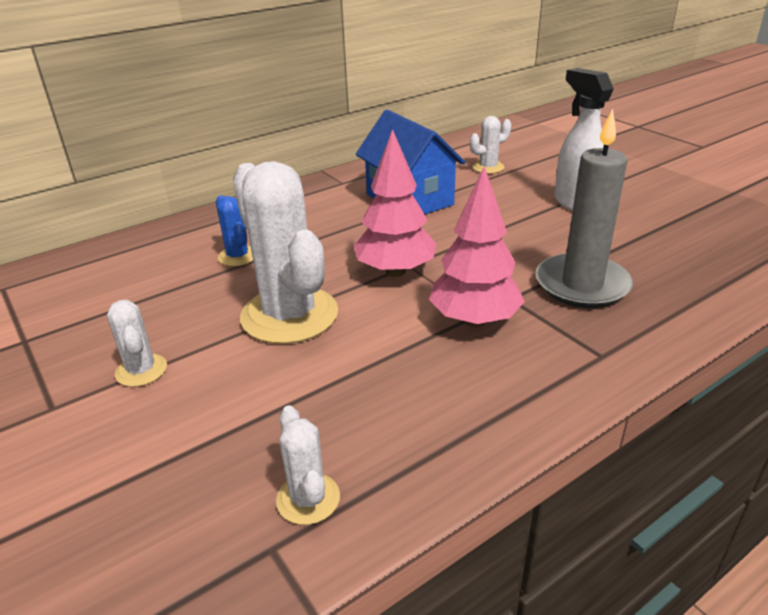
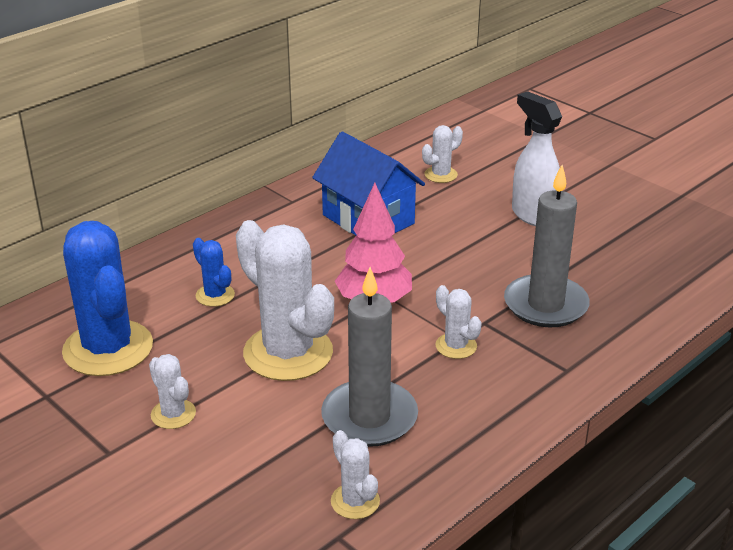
camera: 10 degrees left, 0 degrees up
pink tree [429,166,525,327] -> white cactus [435,285,482,359]
none -> blue cactus [62,221,153,376]
none -> grey candle [321,267,418,447]

